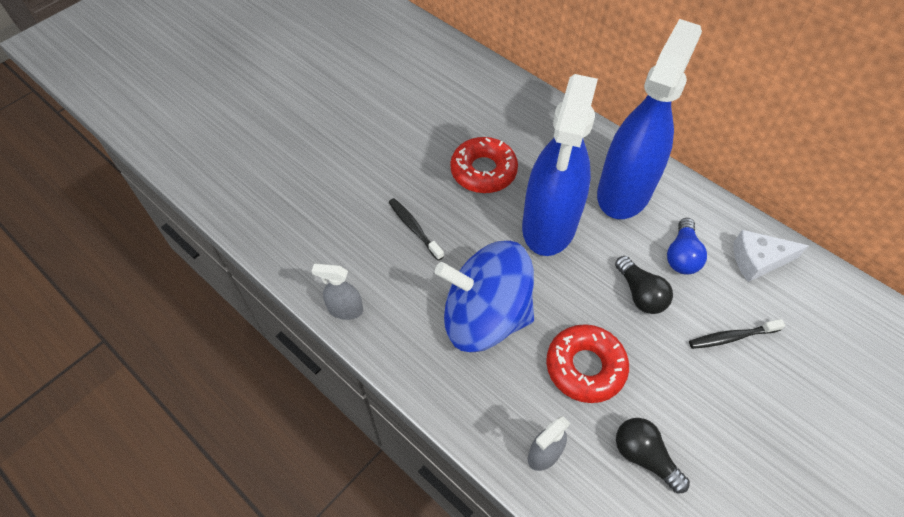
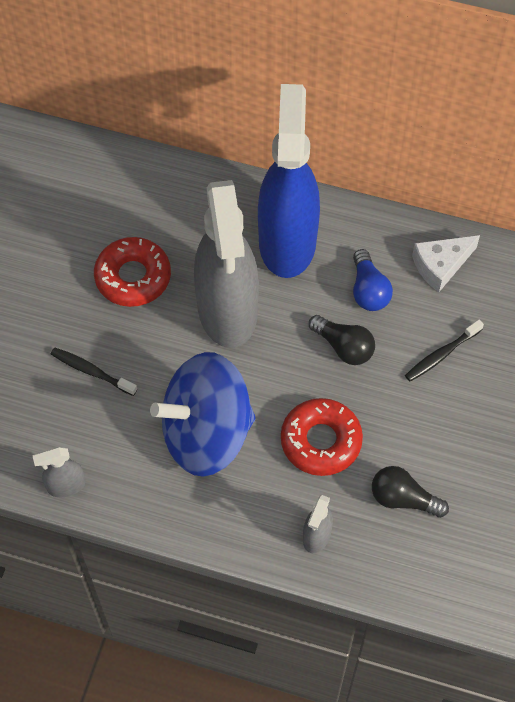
camera: 25 degrees left, 5 degrees up
blue spray bottle [522,74,598,256] -> grey spray bottle [194,180,259,348]

